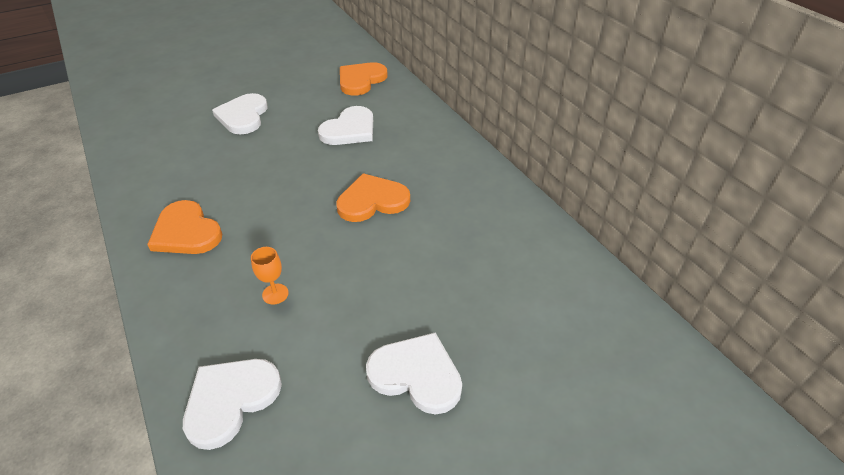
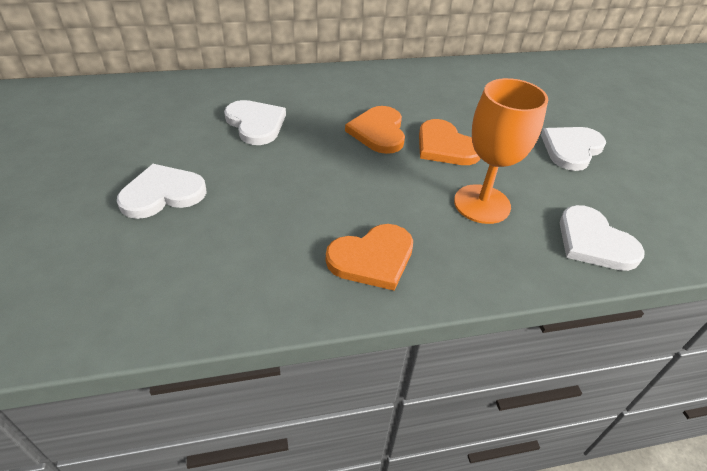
camera: 75 degrees left, 0 degrees up
white heart [212,93,268,134] -> white heart turned 135 degrees clockwise [117,164,207,219]
orange goblet [251,247,289,305] -> orange goblet [454,78,548,224], size x2.32
orange heart [340,62,388,96] -> orange heart moved to [419,119,480,165]

